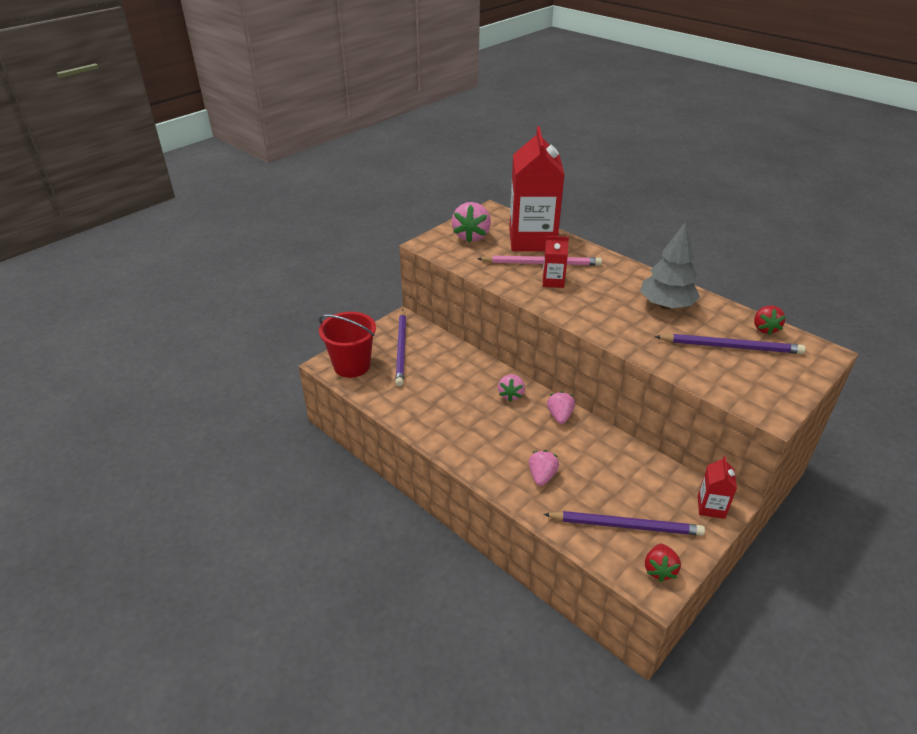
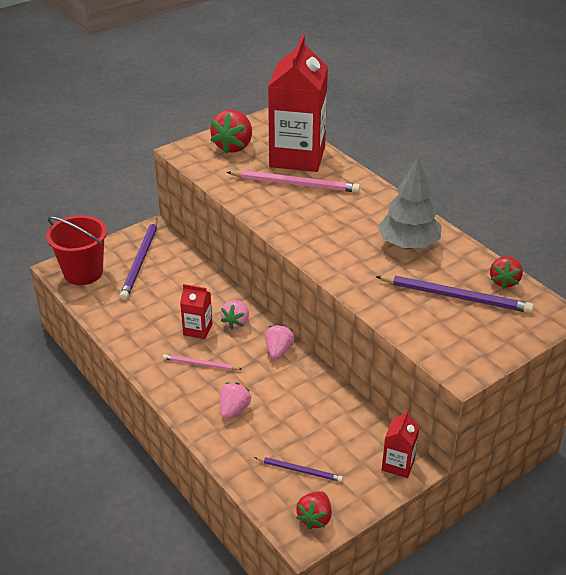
camera: 10 degrees right, 0 degrees up
pink strawberry [452,202,491,243] -> red strawberry [210,110,252,154]
red carton [543,236,569,288] -> red carton moved to [180,284,213,339]
purple pencil [543,511,705,536] -> purple pencil [254,457,343,482], size x0.55
none -> pink pencil [163,354,241,370]

